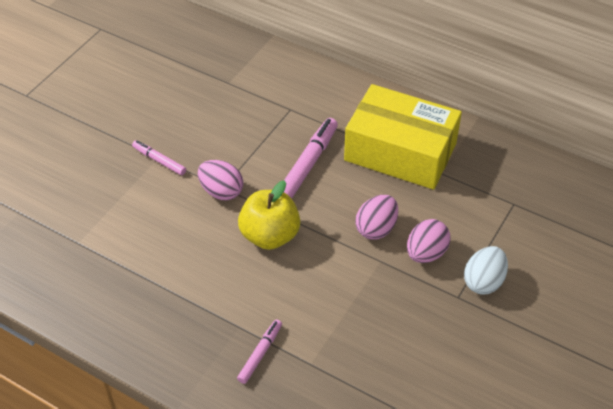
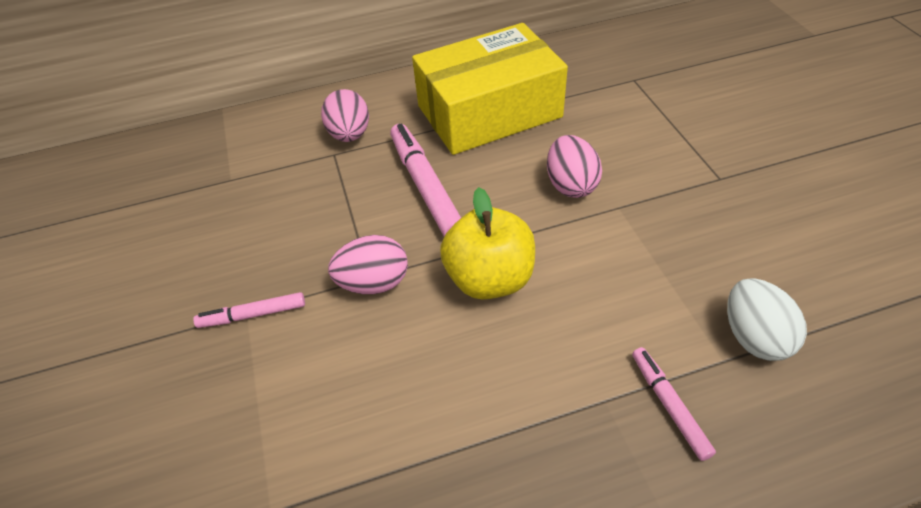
camera: 45 degrees left, 0 degrees up
pink egg [407,219,451,263] -> pink egg moved to [321,89,369,142]
white egg [464,246,508,295] -> white egg moved to [727,278,807,361]

